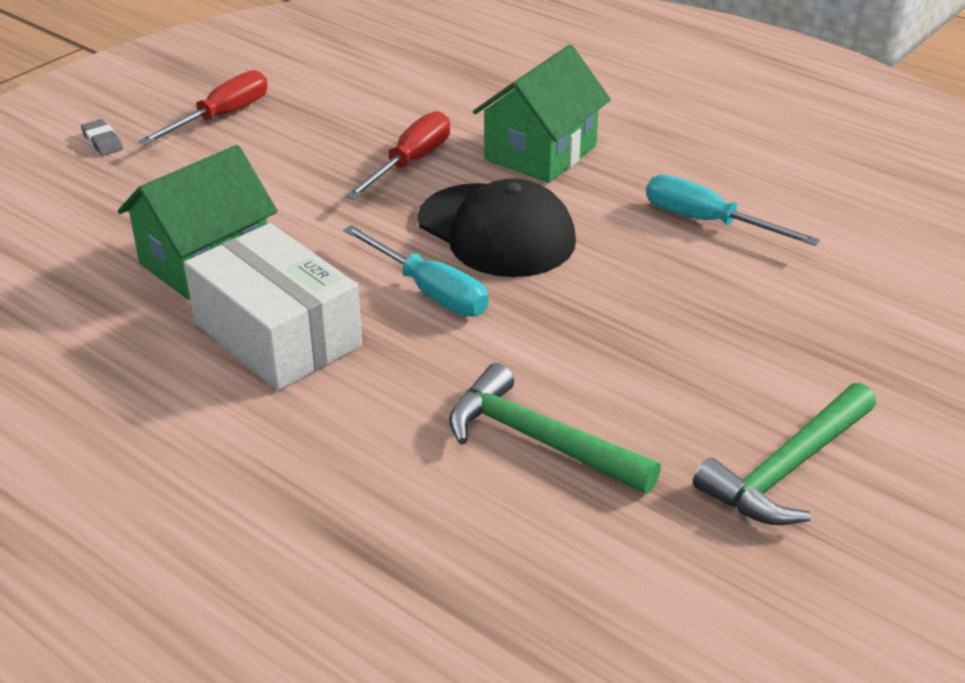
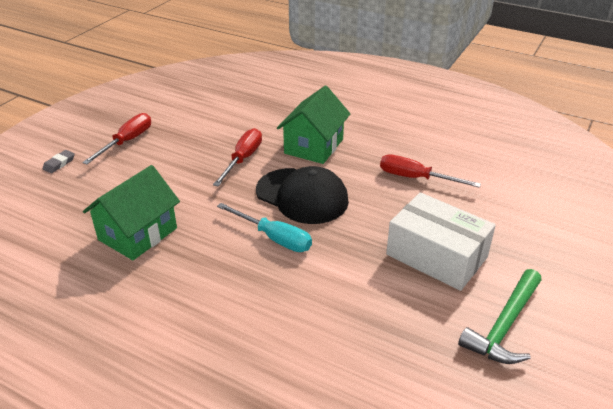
camera: 10 degrees left, 0 degrees up
grey eraser [81,119,123,156] -> grey eraser turned 75 degrees clockwise [43,150,75,173]
white box [184,223,362,391] -> white box moved to [386,193,496,291]
green hammer [449,363,661,494] -> none
turquoise screwdriver [646,175,820,246] -> red screwdriver [380,154,481,188]

